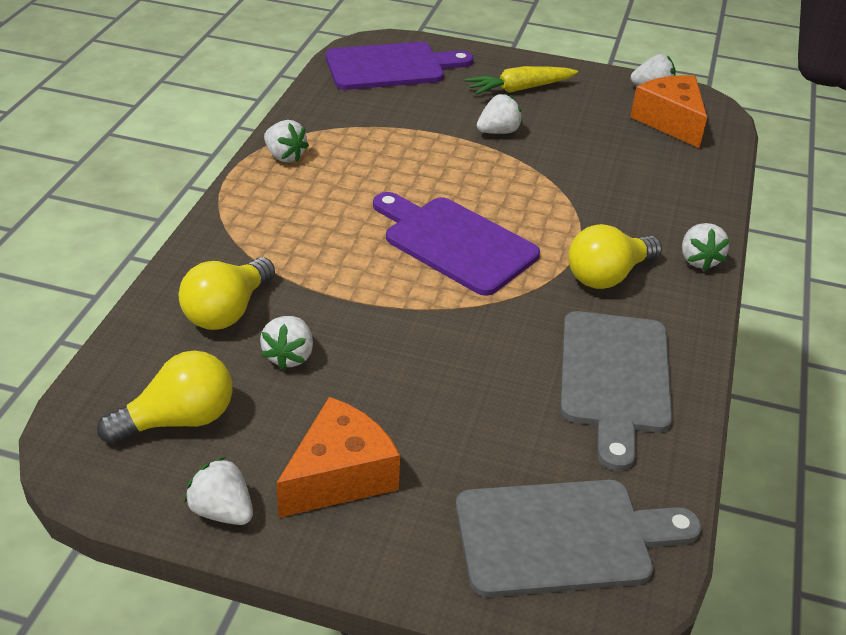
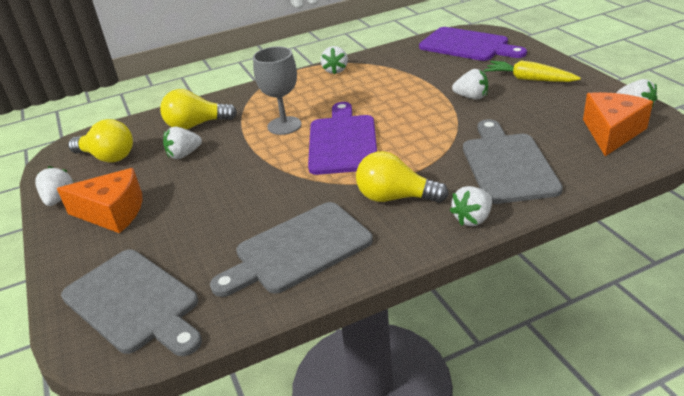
camera: 55 degrees right, 5 degrees down
none -> grey goblet [253,47,301,135]
none -> grey cutting board [463,119,563,204]

